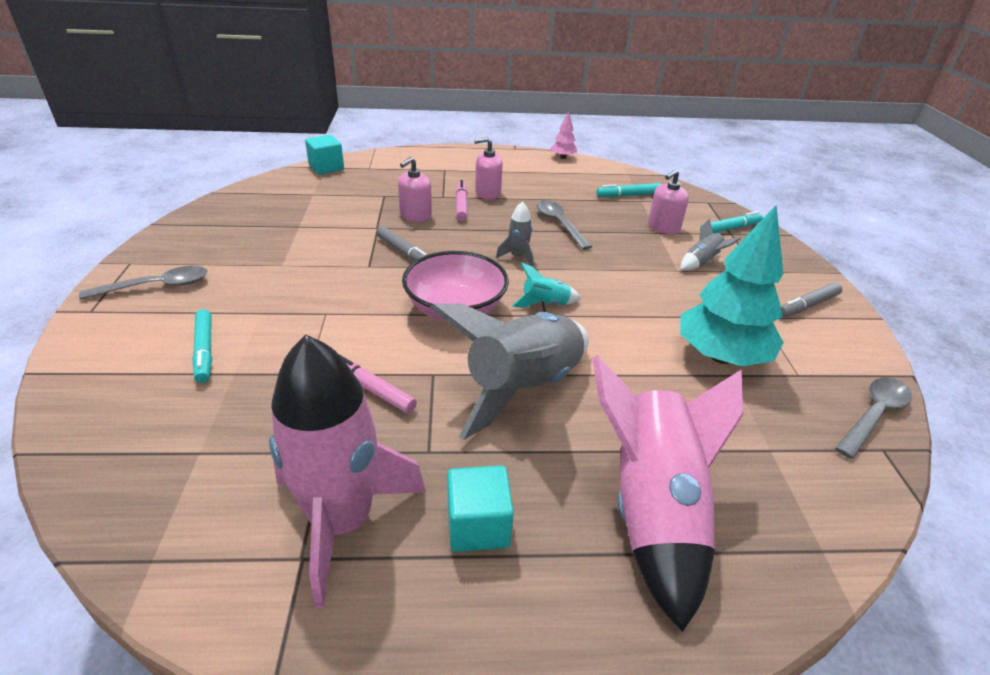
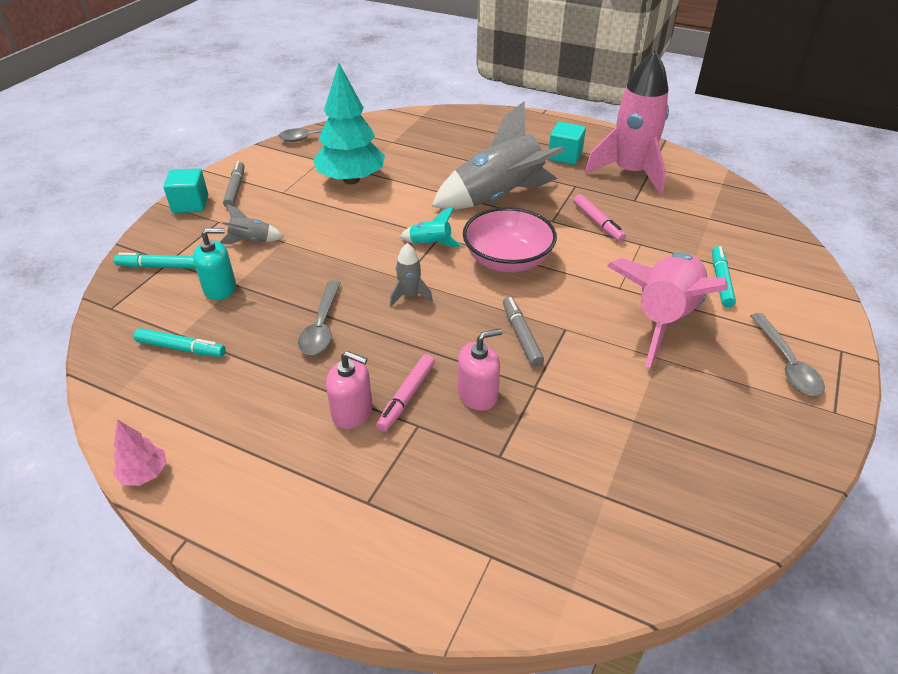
camera: 150 degrees left, 5 degrees up
grey spoon [79,266,208,300] -> grey spoon turned 105 degrees counterclockwise [750,313,825,396]
turquoise cube [305,135,344,174] -> turquoise cube moved to [163,168,208,213]
pink rocket [592,355,744,632] -> pink rocket moved to [607,252,728,367]
pink soap dispenser [648,170,689,234] -> turquoise soap dispenser [193,228,236,300]
grey marker [781,283,842,317] -> grey marker turned 90 degrees counterclockwise [223,161,245,207]

